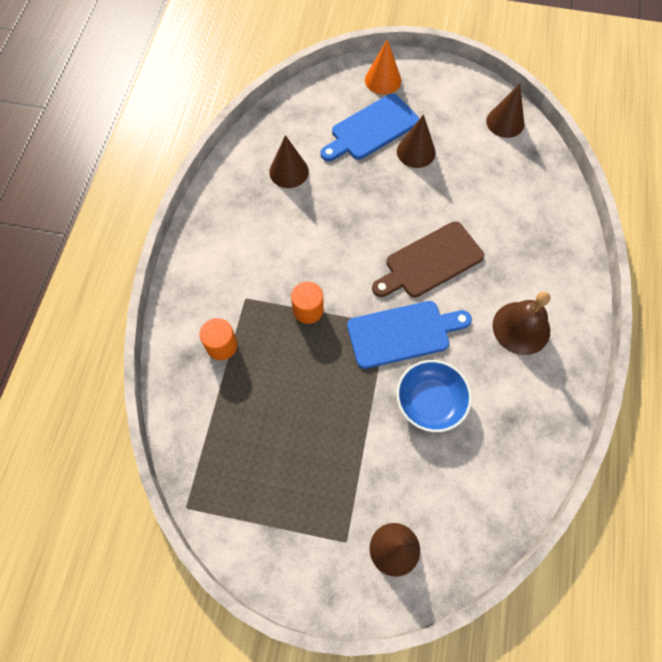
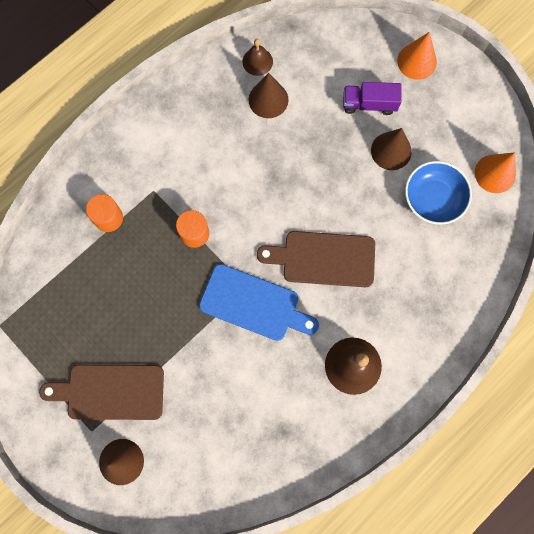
camera: 35 degrees right, 10 degrees up
blue cutting board [320,94,419,161] -> purple truck [343,82,402,115]
blue bowl [396,360,472,432] -> blue bowl moved to [405,161,472,225]
brown cone [486,84,524,138] -> orange cone [475,152,516,193]
none -> brown cutting board [39,365,164,420]
none -> brown bell [242,39,273,76]

